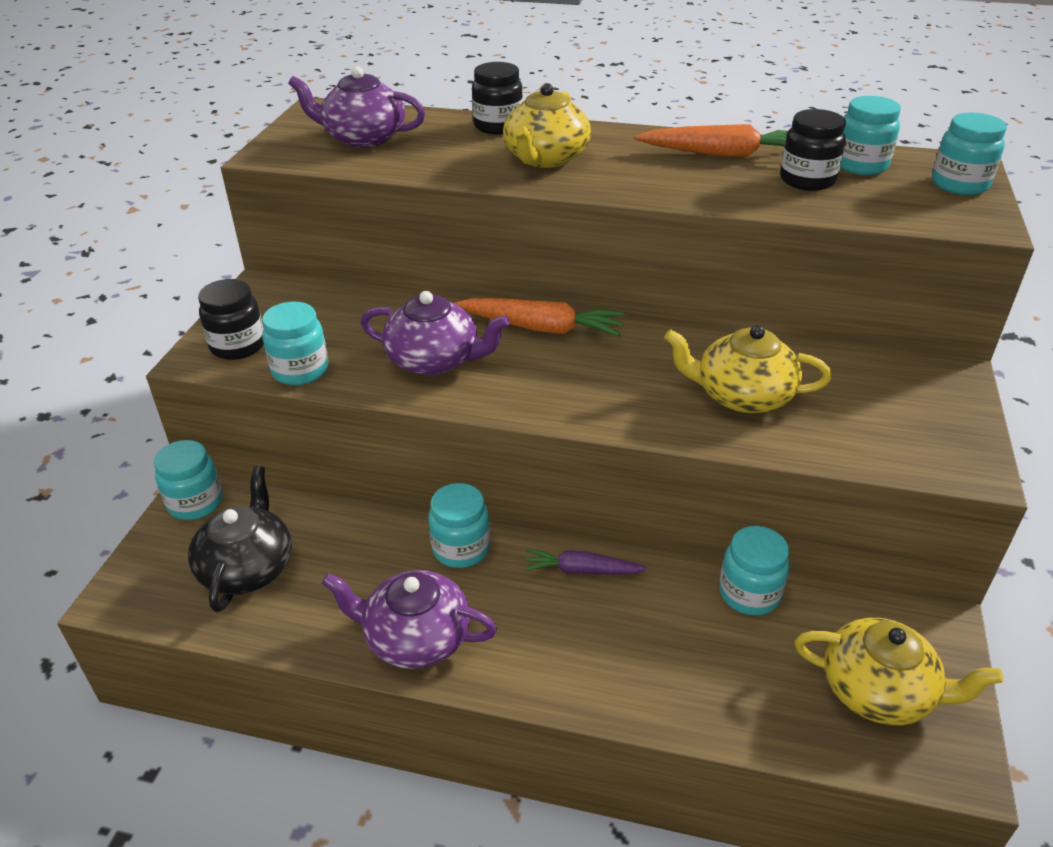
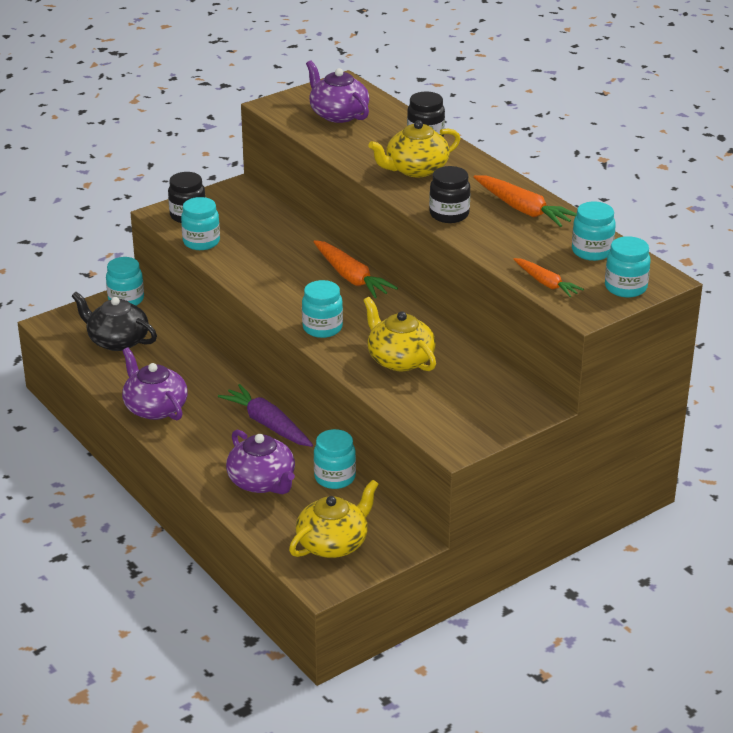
camera: 40 degrees right, 5 degrees down
black teapot [188,466,292,612] -> black teapot turned 105 degrees counterclockwise [72,292,157,351]
purple teapot [361,291,510,375] -> purple teapot moved to [226,429,295,494]
turquoise jar [428,483,490,568] -> turquoise jar moved to [302,280,343,338]
purple carrot [524,549,648,575] -> purple carrot [218,384,313,447], size x1.56
black jar [780,109,846,191] -> black jar moved to [429,166,470,223]
yellow teapot [795,618,1003,725] -> yellow teapot turned 105 degrees counterclockwise [289,479,379,558]
none -> orange carrot [514,258,584,297]

